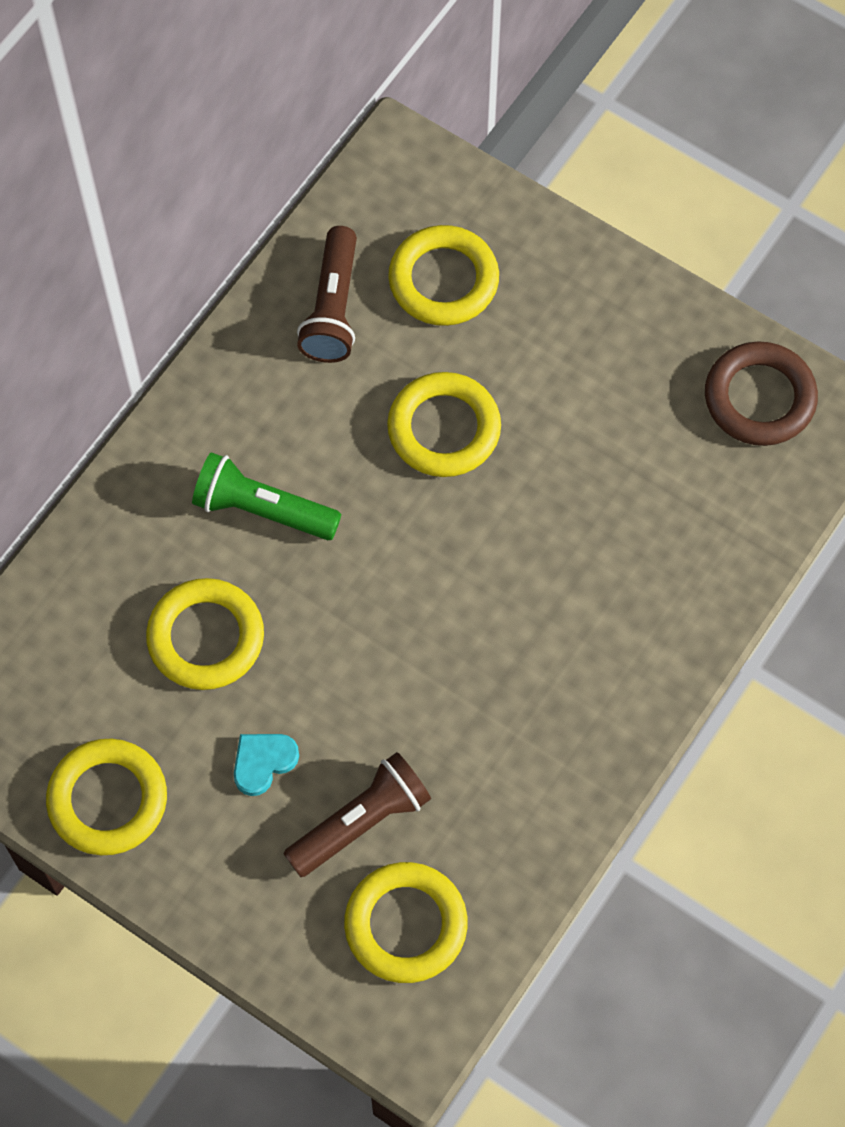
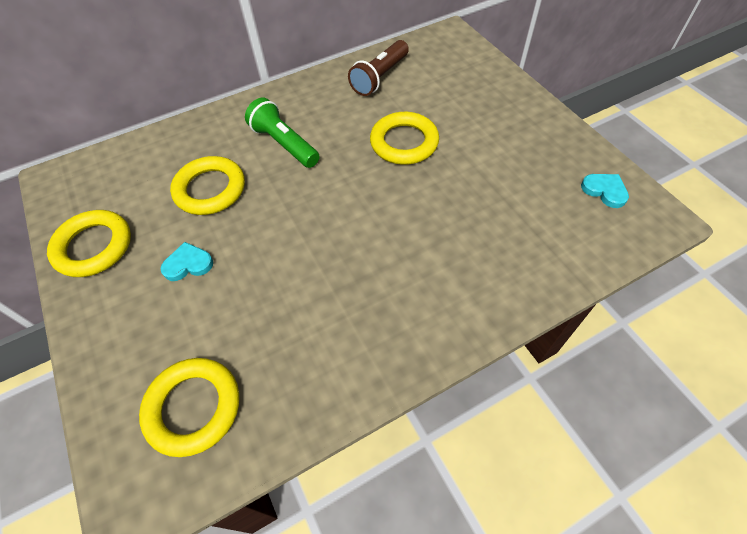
camera: 30 degrees right, 10 degrees down
brown flashlight [283,752,431,877] -> none
yellow ring [388,225,499,326] -> none
brown ring [705,341,818,446] -> turquoise heart [581,174,629,208]

